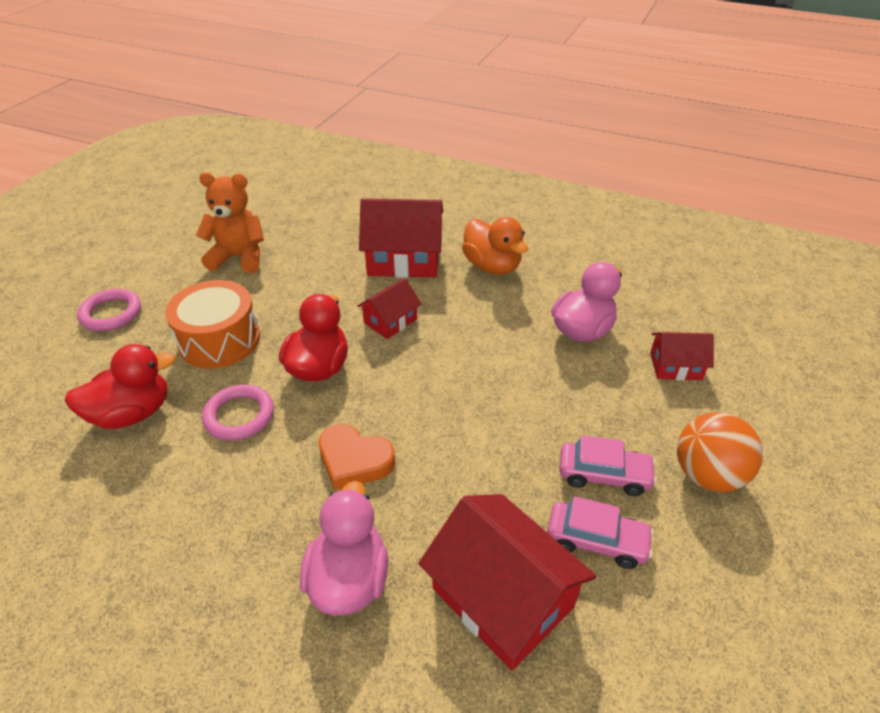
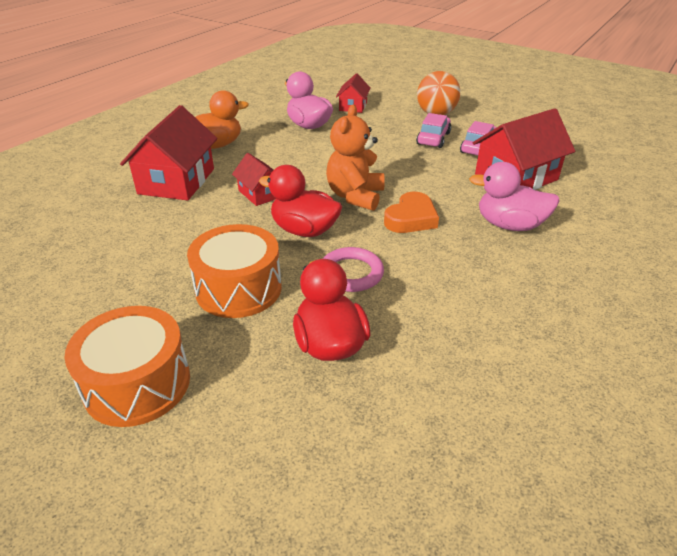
camera: 80 degrees left, 5 degrees down
pink ring [77,289,141,331] -> orange drum [64,306,190,427]
orange teddy bear [196,172,264,273] -> orange teddy bear moved to [326,105,385,211]

